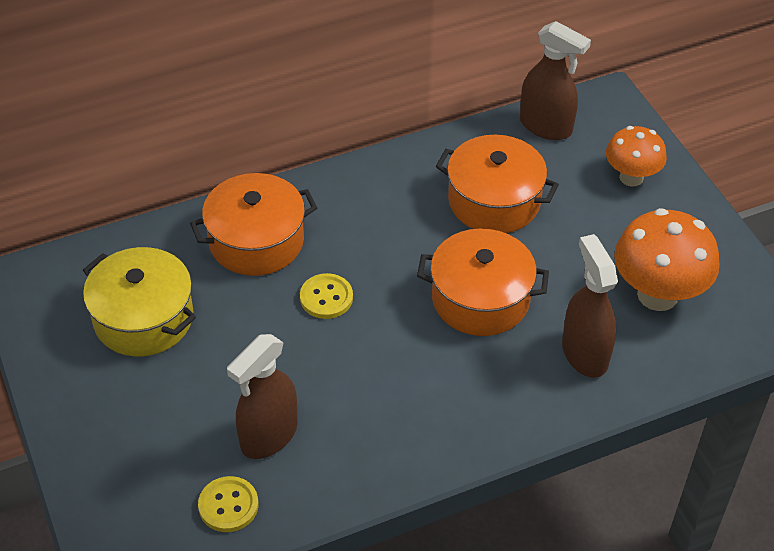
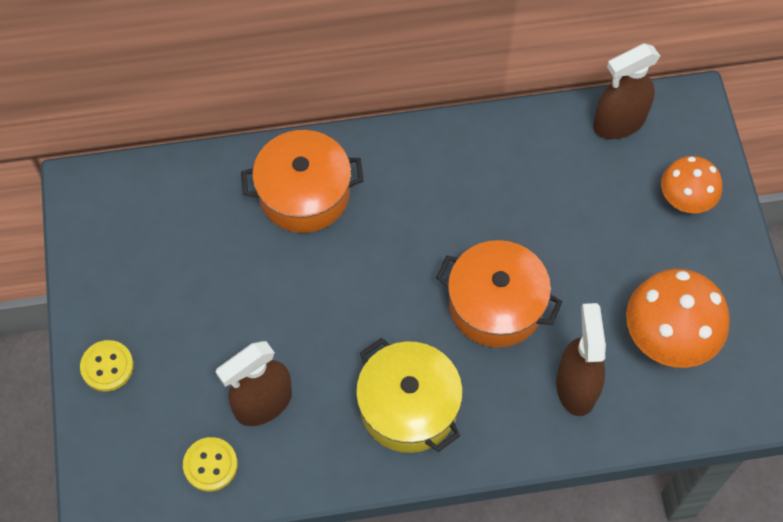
camera: 15 degrees right, 15 degrees up
yellow pot [83,247,196,357] -> yellow pot moved to [356,338,463,453]
yellow button [300,273,353,319] -> yellow button moved to [80,340,134,392]
orange pot [436,135,559,233] -> none
brown spray bottle [520,21,591,140] -> brown spray bottle turned 105 degrees clockwise [593,44,660,139]

